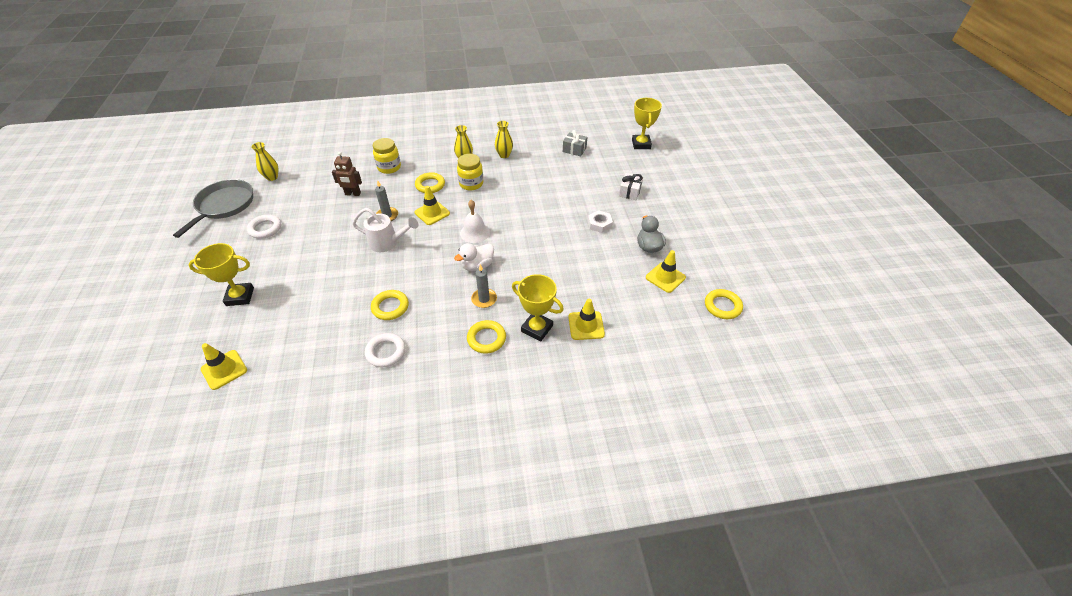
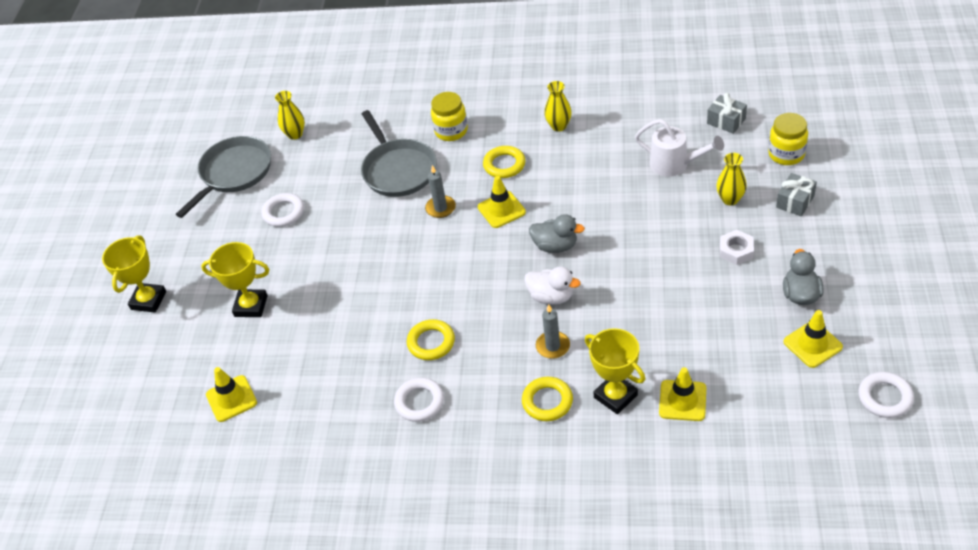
camera: 20 degrees right, 0 degrees up
brown robot [332,152,362,196] -> grey pan [361,110,437,197]
white watering can [352,208,418,252] -> white watering can moved to [635,119,724,177]
white duck [454,243,494,271] -> white duck turned 135 degrees counterclockwise [524,266,581,305]
yellow jar [457,154,483,190] -> yellow jar moved to [768,113,808,165]
white bell [460,200,490,243] -> grey duck [529,214,585,253]
yellow vase [495,121,513,158] -> yellow vase moved to [716,153,747,205]
white gift [619,173,643,200] -> grey gift [776,173,817,216]
yellow trophy [632,98,662,149] -> yellow trophy moved to [102,235,166,313]
yellow ring [705,289,743,319] -> white ring [858,372,914,418]

